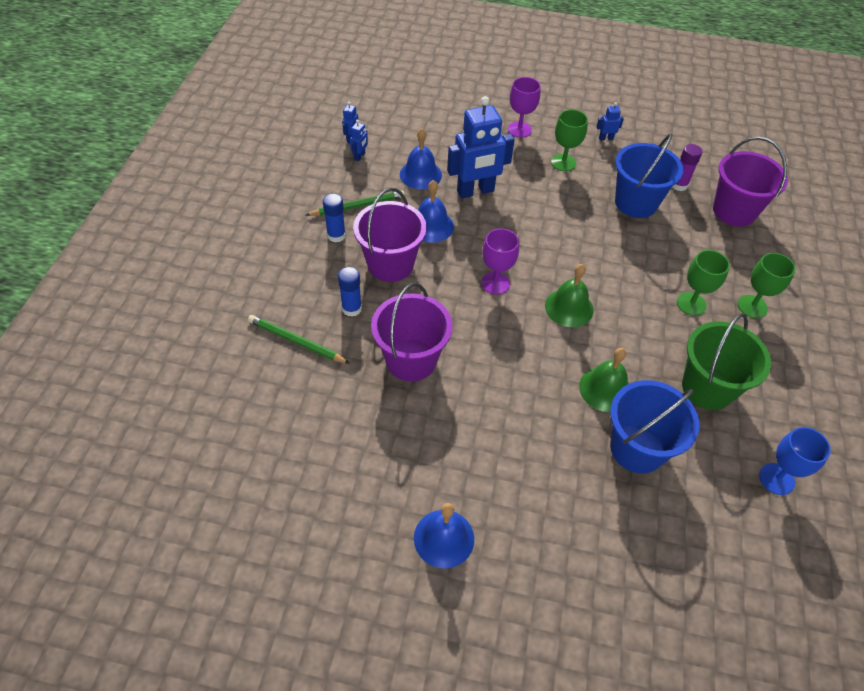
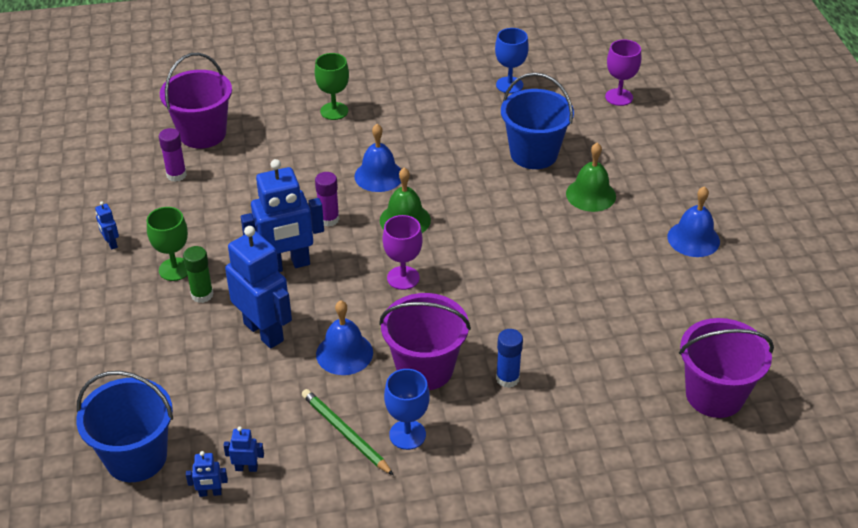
camera: 110 degrees left, 10 degrees down
green pencil [248,315,350,364] -> none
blue glue stick [323,193,346,242] -> blue goblet [384,369,430,450]
purple bucket [371,283,453,382] -> purple bucket moved to [679,318,774,418]
blue bell [400,128,442,189] -> blue bell moved to [354,124,401,192]
purple goblet [508,77,540,138] -> purple goblet moved to [605,39,641,106]
green bell [579,348,629,412] -> green bell moved to [566,142,616,212]
blue bucket [615,134,683,218] -> blue bucket moved to [76,371,173,482]
green goblet [677,250,730,316] -> none
green bucket [682,313,771,410] -> none
none -> green glue stick [183,246,213,303]
none -> blue robot [241,159,324,272]
none -> purple glue stick [315,172,339,227]

